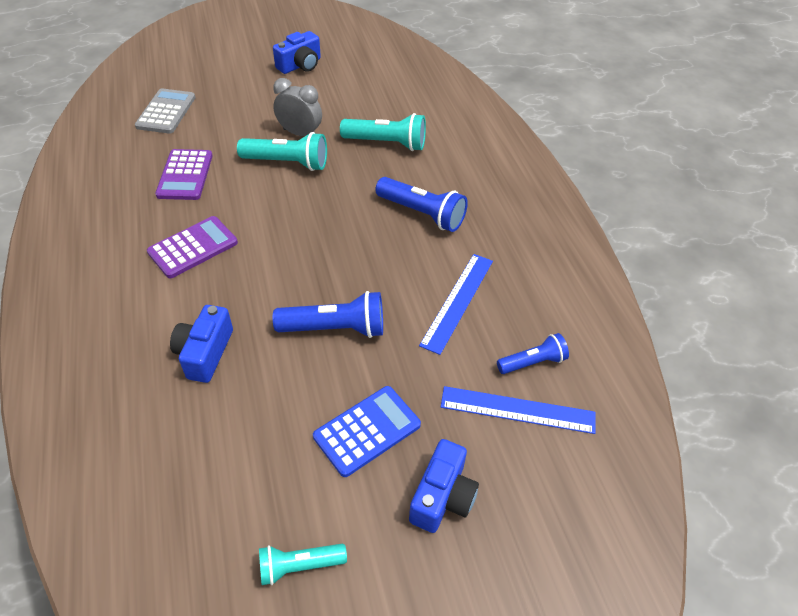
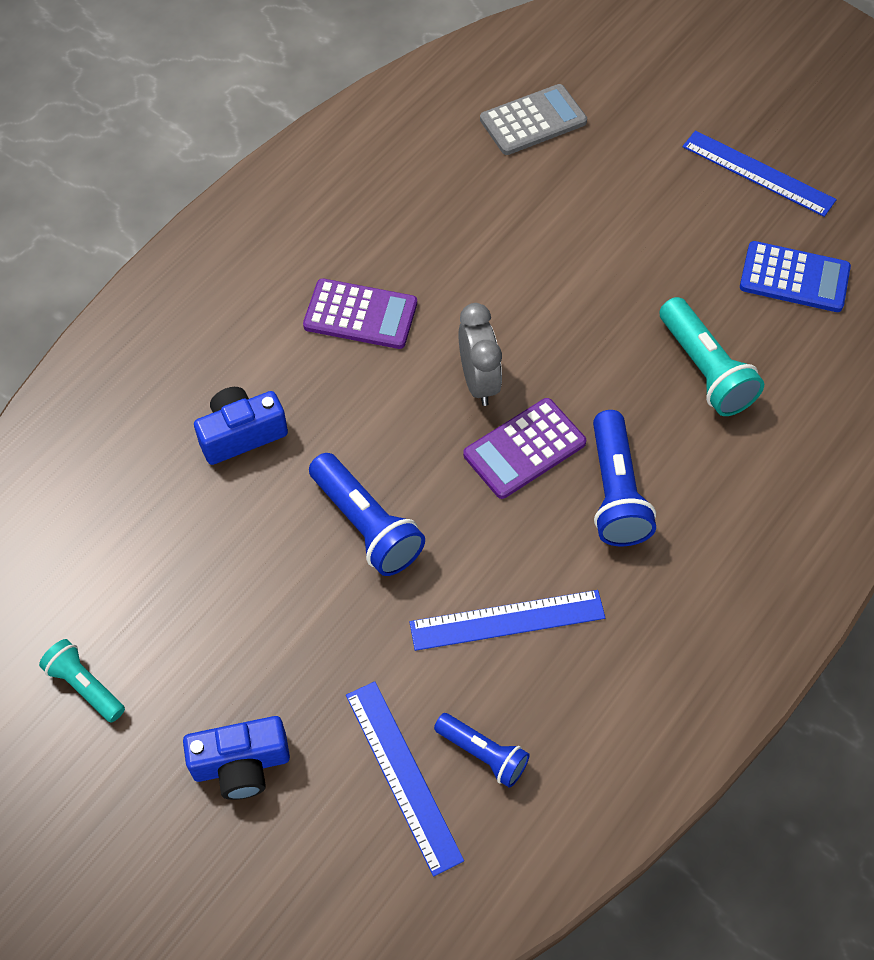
camera: 55 degrees right, 10 degrees up
purple calculator [155,149,213,200] -> purple calculator moved to [463,398,586,499]
turquoise flashlight [237,132,327,171] -> none
blue camera [273,31,321,74] -> blue ruler [683,131,837,217]
grey clock [273,78,322,136] -> grey clock moved to [458,303,502,406]
blue calculator [313,386,421,477] -> blue calculator moved to [740,241,851,312]

